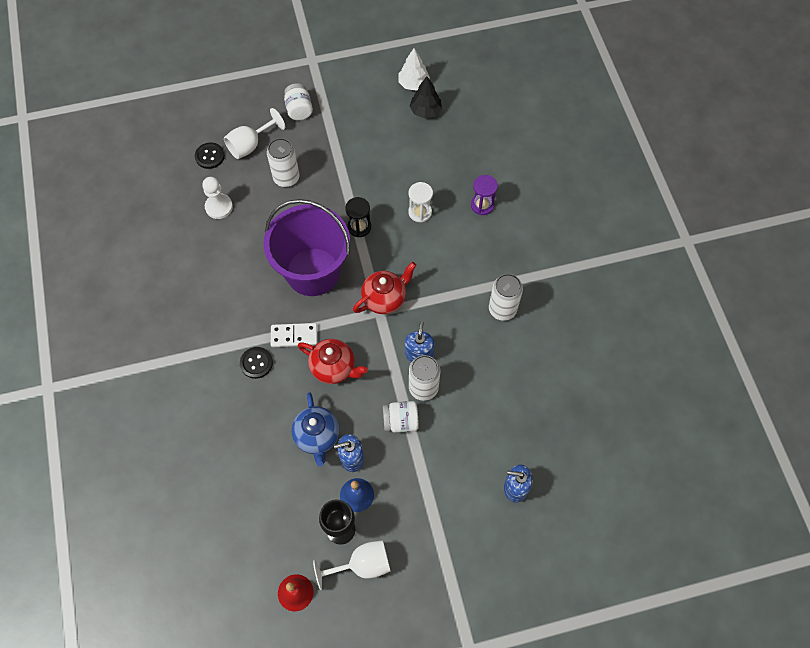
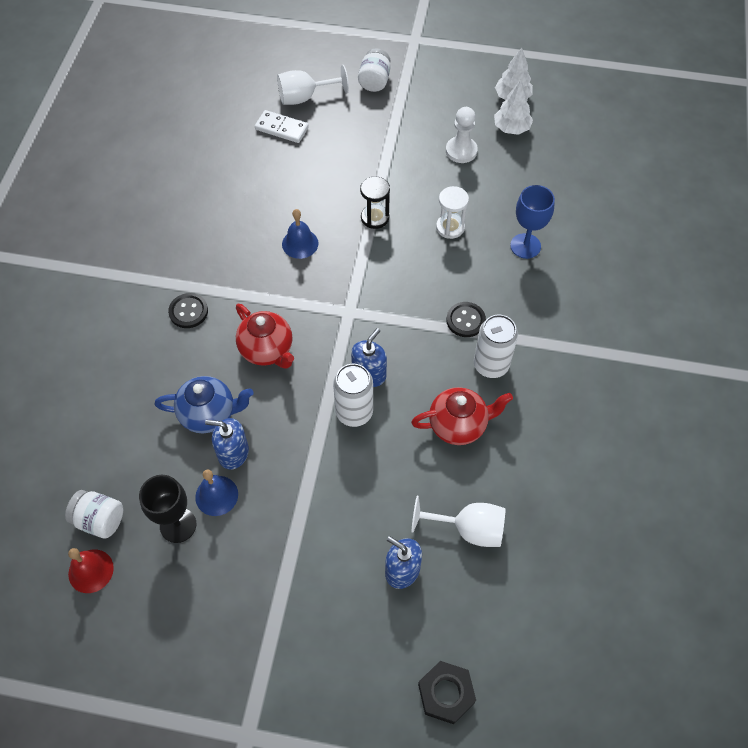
camera: 25 degrees right, 5 degrees down
black button [195,142,225,169] -> black button moved to [446,302,486,337]
white pawn [202,177,233,219] -> white pawn moved to [446,107,478,163]
purple bucket [263,199,350,296] -> blue bell [282,209,319,259]
white can [267,138,299,187] -> none
white domino [271,323,317,347] -> white domino moved to [255,110,309,143]
blue teapot [292,392,340,467] -> blue teapot turned 105 degrees counterclockwise [155,376,253,433]
white goblet [313,540,391,590] -> white goblet moved to [412,496,506,547]
red teapot [353,262,416,314] -> red teapot moved to [411,387,513,445]
white jar [383,401,419,433] -> white jar moved to [65,490,123,539]
black tree [410,76,442,119] -> white tree [494,80,533,135]
purple hourglass [471,175,498,215] -> blue goblet [510,185,555,259]
none -> black nut [418,661,476,724]

